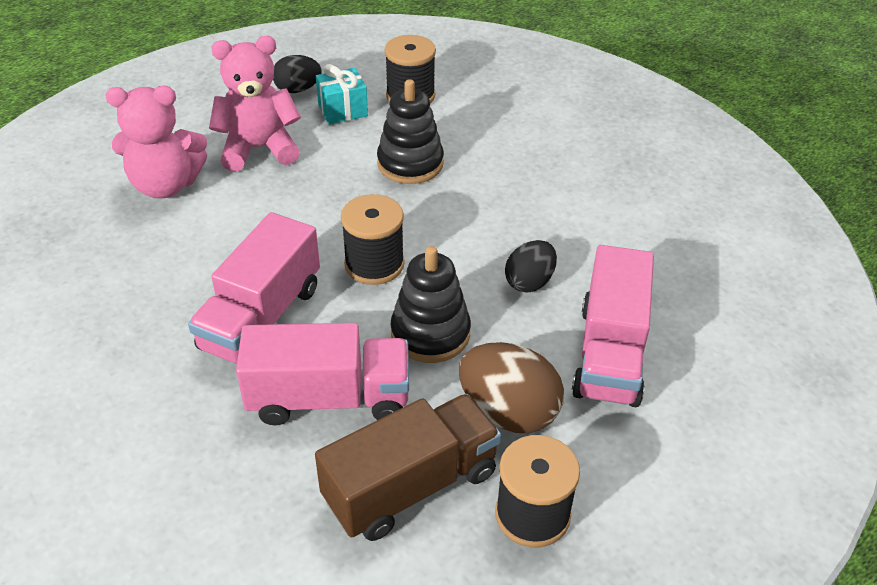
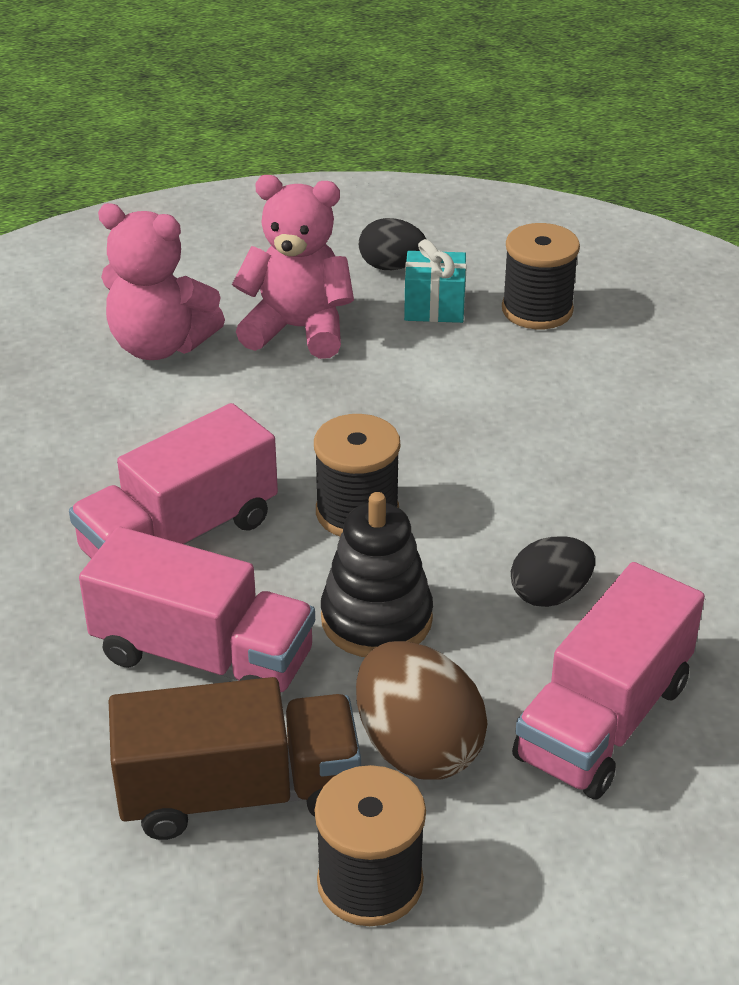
camera: 25 degrees right, 5 degrees down
black stacking toy [377,79,444,184] -> none

